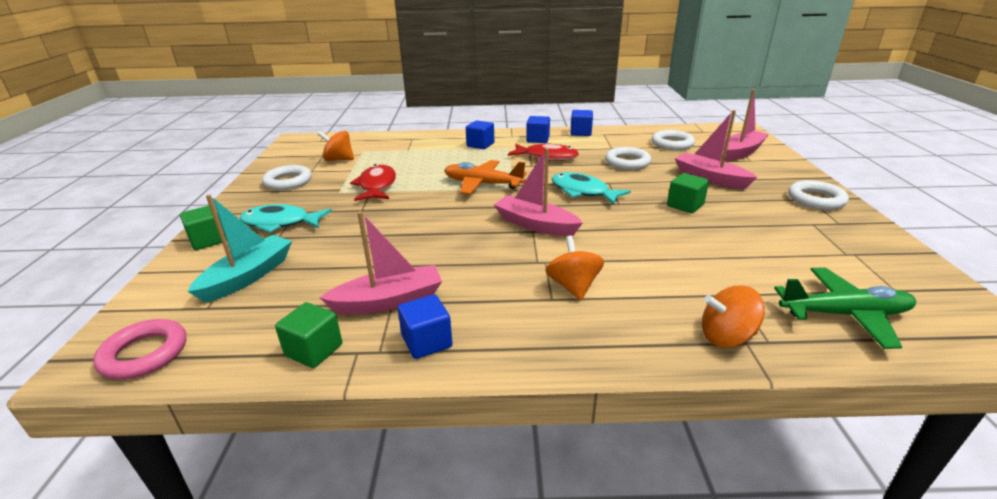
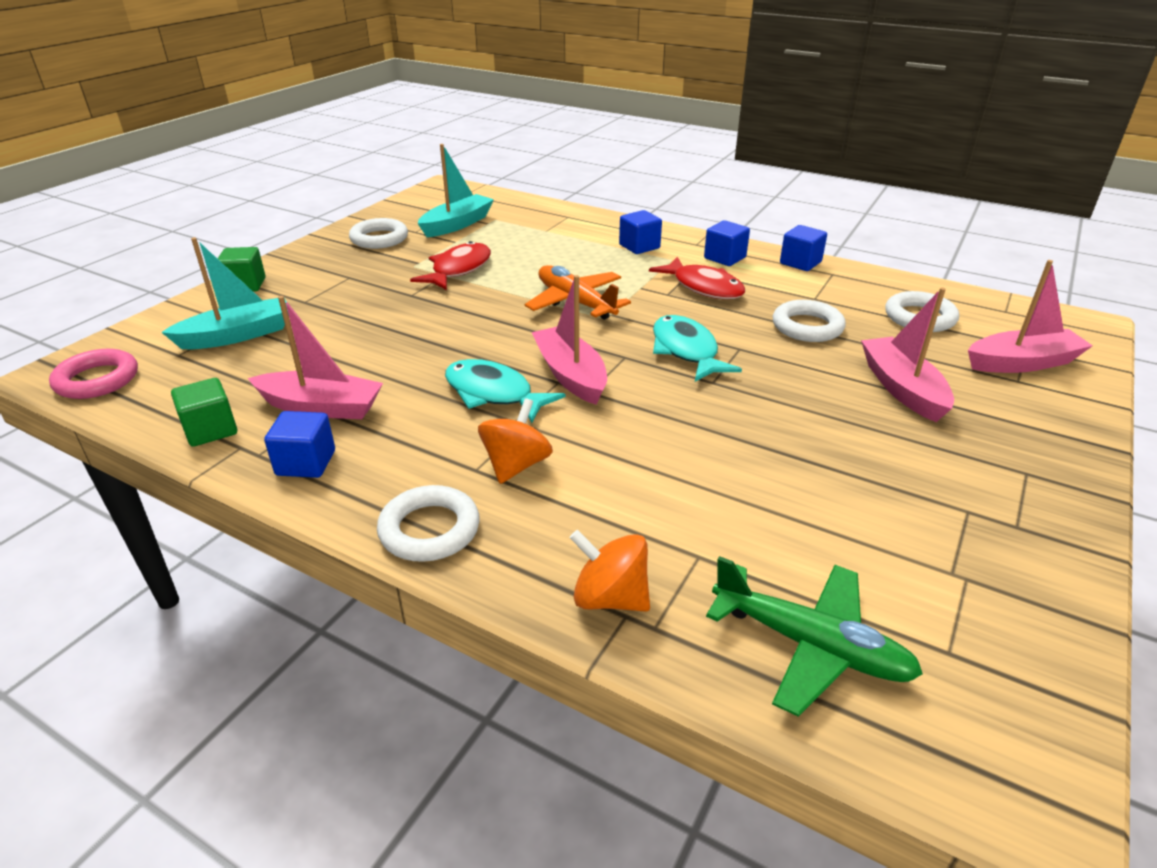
camera: 30 degrees right, 5 degrees up
turquoise fish [240,204,332,233] -> turquoise fish moved to [445,359,565,423]
orange spinning top [318,131,354,161] -> turquoise boat [418,144,494,237]
green cube [667,173,709,213] -> none
white ring [788,180,849,210] -> white ring moved to [377,485,480,562]

